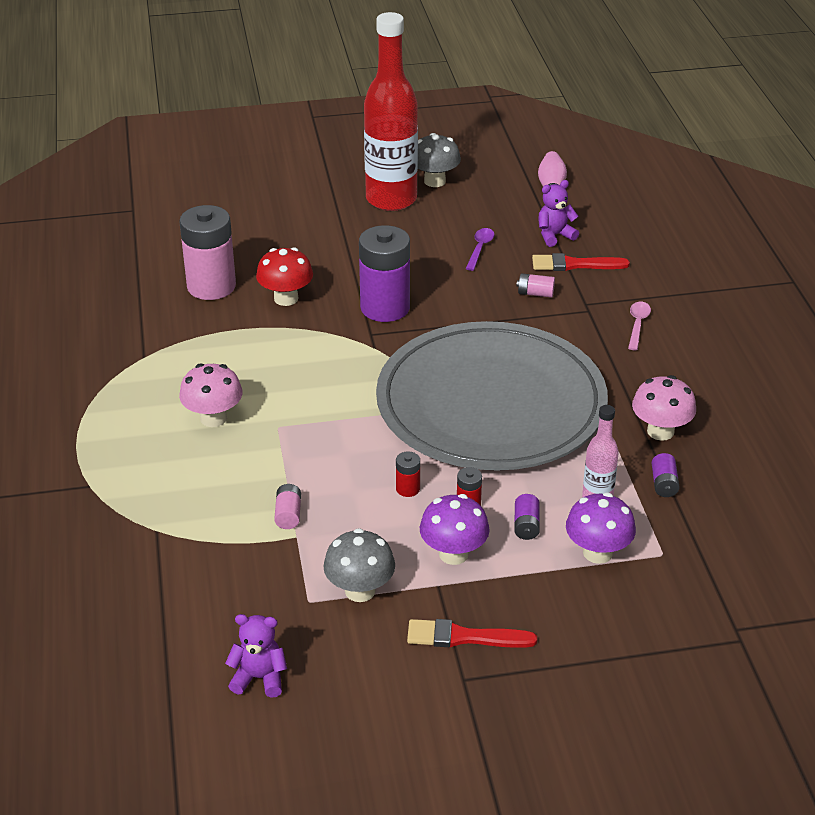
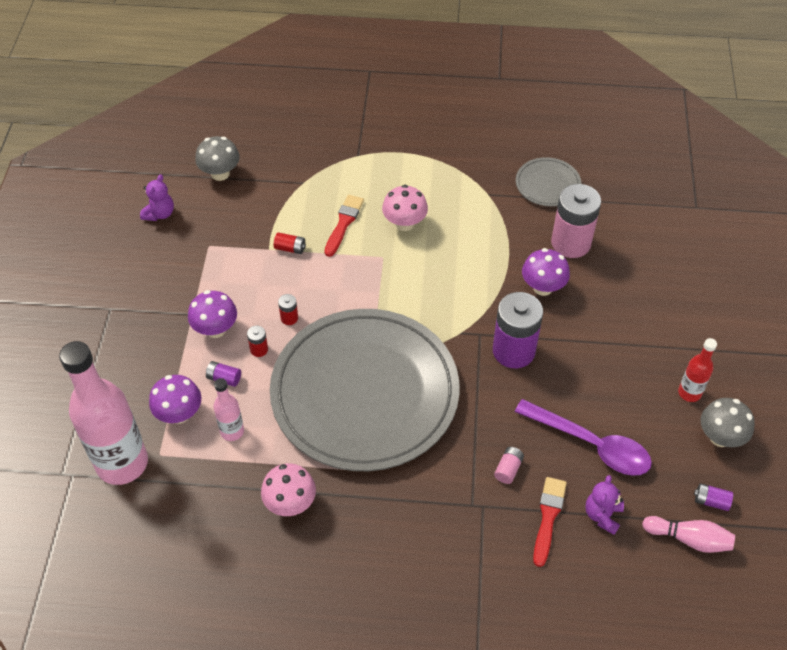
camera: 105 degrees right, 15 degrees up
red mushroom [256,247,313,306] -> purple mushroom [522,248,570,296]
pink battery [274,484,301,529] -> red battery [274,232,306,254]
grey mushroom [323,528,395,602] -> grey mushroom moved to [195,136,240,181]
red bottle [364,12,418,211] -> red bottle [678,338,717,402], size x0.47
red brush [407,619,537,648] -> red brush moved to [324,195,364,257]
purple spoon [466,228,495,271] -> purple spoon [515,399,652,476], size x2.11
purple teddy bear [538,180,579,247] -> purple teddy bear turned 150 degrees counterclockwise [585,475,624,535]
pink spoon [628,302,651,350] -> none
purple battery [652,453,680,497] -> purple battery moved to [694,483,733,511]
none -> pink bottle [59,341,148,485]
none -> grey plate [516,157,581,207]

